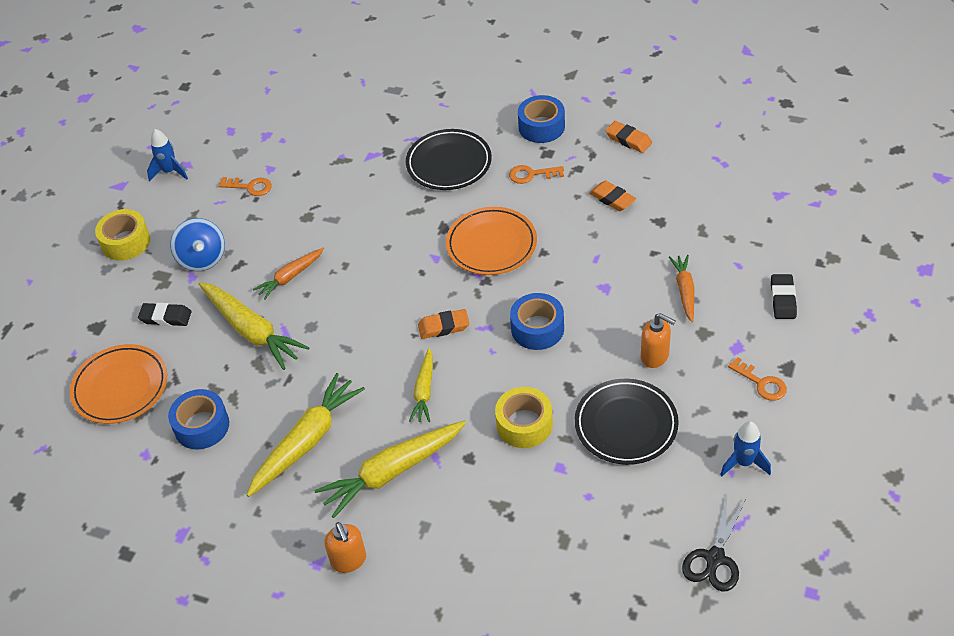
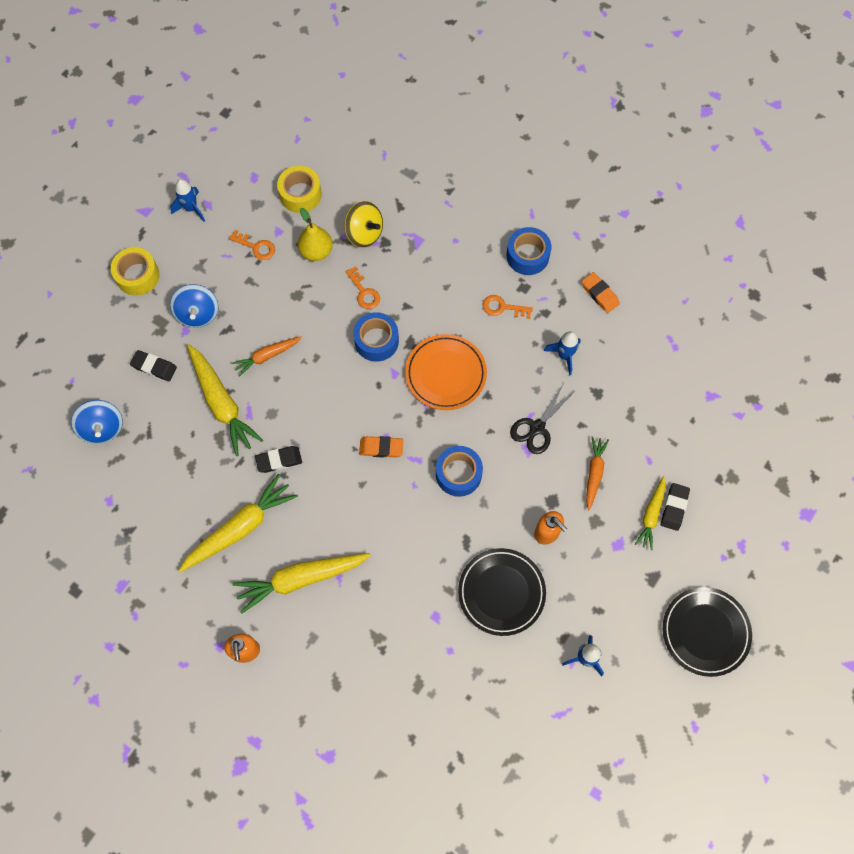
camera: 10 degrees right, 20 degrees up
orange plate [70,344,167,424] -> blue spinning top [71,400,123,444]
blue tape [168,389,229,449] -> blue tape moved to [353,312,399,362]
black plate [406,129,492,190] -> black plate moved to [663,587,752,677]
yellow carrot [409,348,433,422] -> yellow carrot moved to [635,476,666,550]
yellow tape [495,387,553,448] -> yellow tape moved to [277,166,322,213]
orange eraser [589,180,636,211] -> blue rocket [544,331,581,376]
black scissors [682,497,746,592] -> black scissors moved to [510,383,576,454]
orange key [728,357,787,401] -> orange key moved to [346,266,380,309]
none -> black eraser [255,446,302,473]
none -> yellow pear [298,208,333,261]
none -> yellow spinning top [344,201,383,248]

